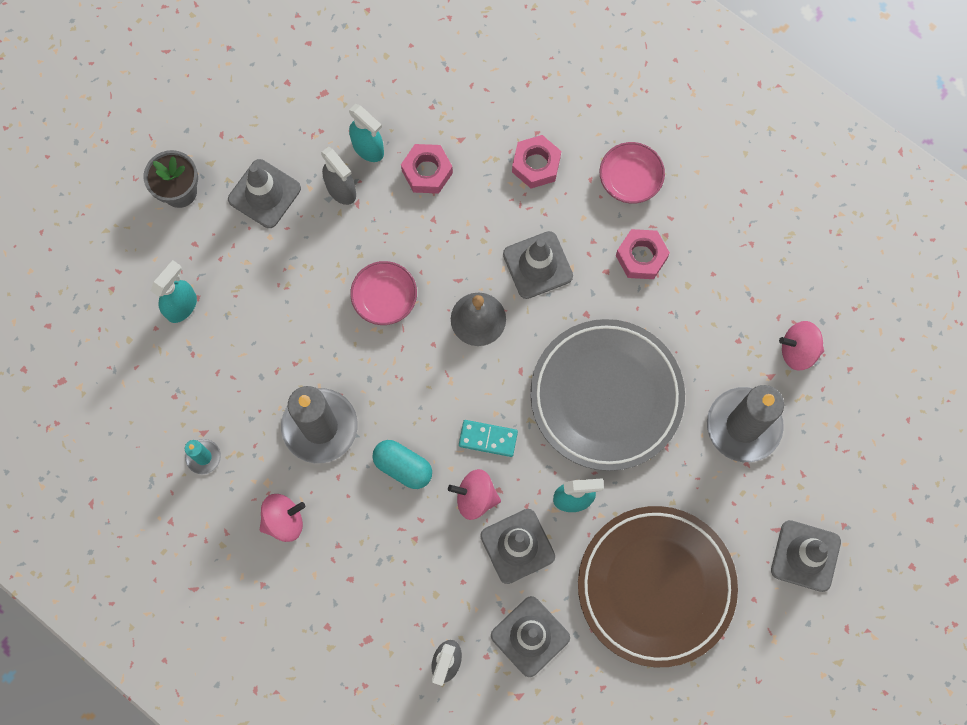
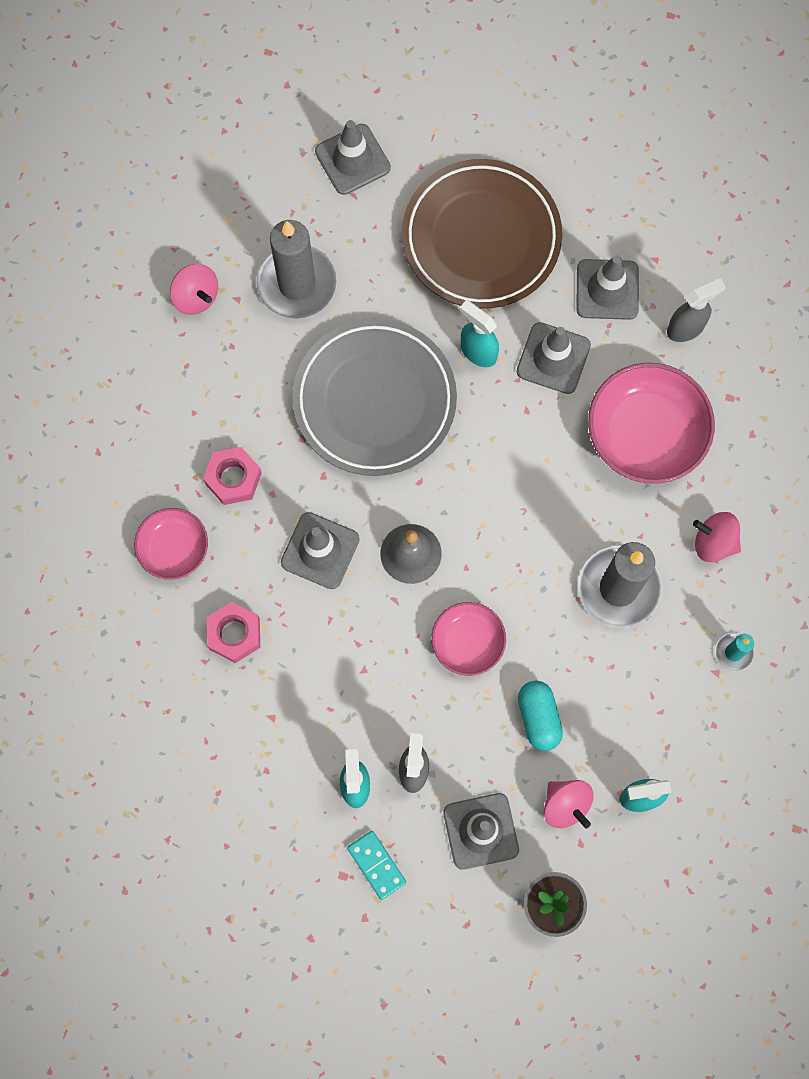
camera: 135 degrees left, 0 degrees up
turquoise capsule [372,440,432,489] -> turquoise capsule moved to [518,680,563,751]
pink nut [401,144,453,193] -> none
pink spinning top [448,469,501,520] -> pink spinning top moved to [544,780,593,828]
turquoise domino [459,420,518,457] -> turquoise domino moved to [347,831,406,900]
none -> pink bowl [588,363,715,484]

